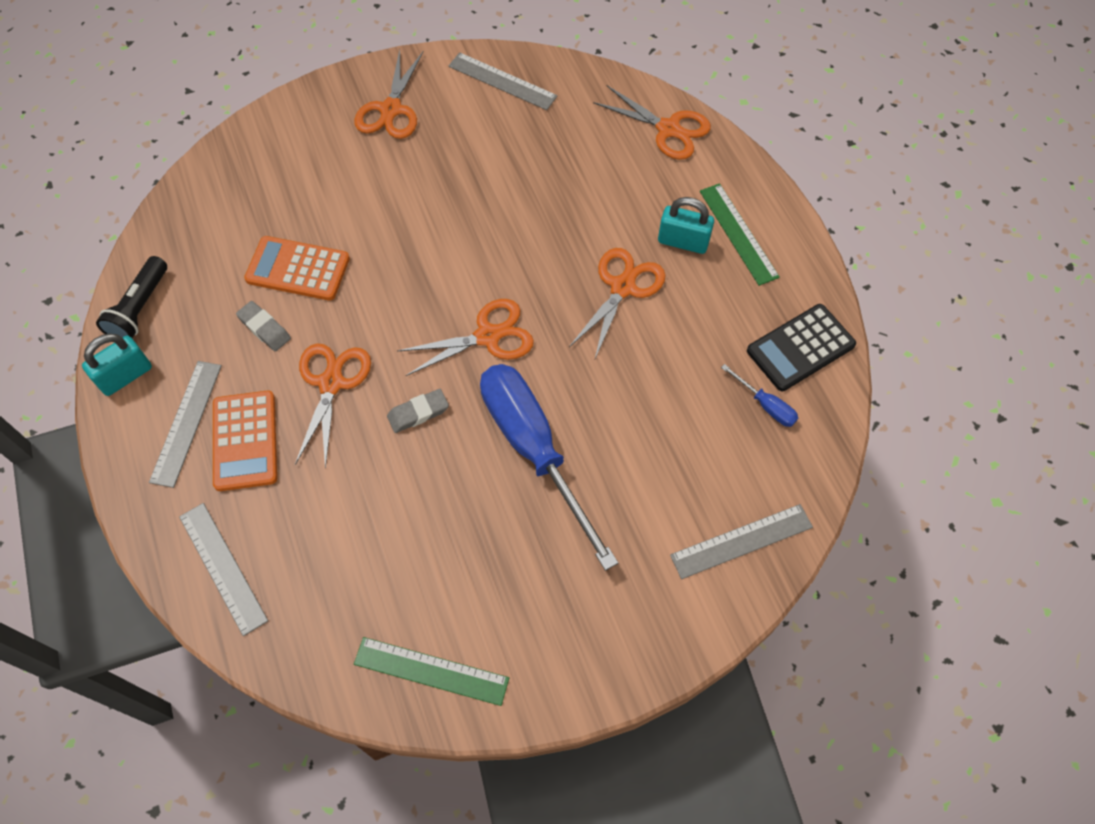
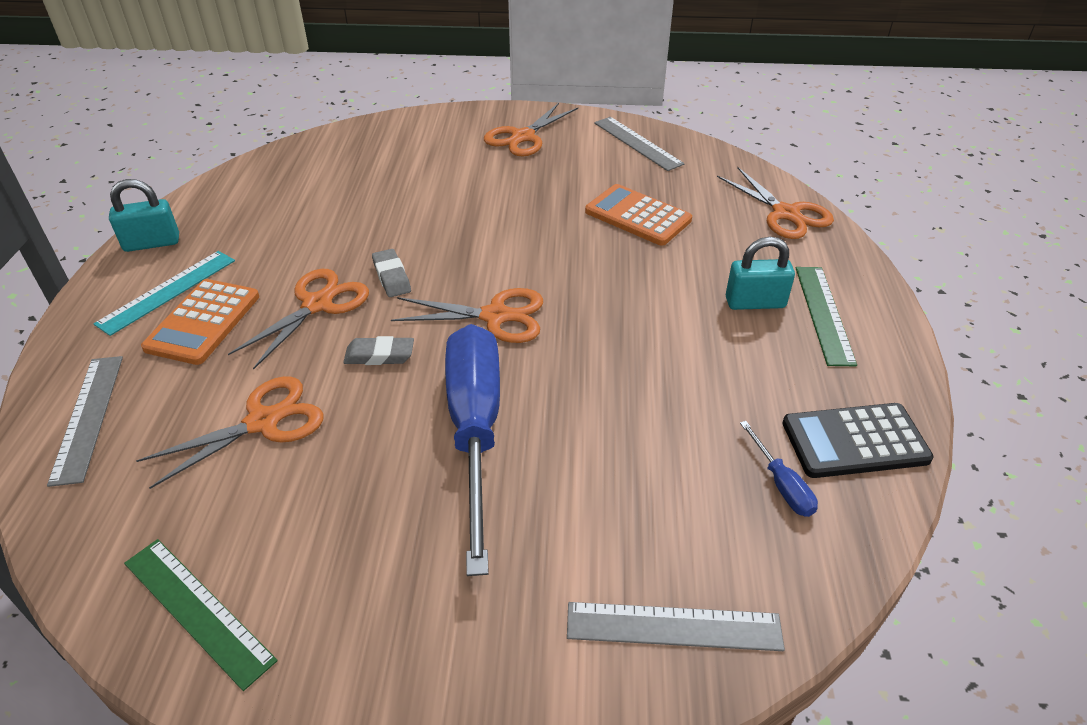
camera: 25 degrees right, 20 degrees down
black flashlight [96,256,167,338] -> none
grey ruler [149,361,222,488] -> turquoise ruler [94,251,235,336]
grey eraser [236,301,291,351] -> grey eraser moved to [372,249,411,297]
orange calculator [244,236,350,301] -> orange calculator moved to [585,184,692,246]
orange scissors [569,248,666,358] -> orange scissors moved to [136,376,324,489]
turquoise padlock [658,197,714,254] -> turquoise padlock turned 45 degrees counterclockwise [726,237,795,310]

